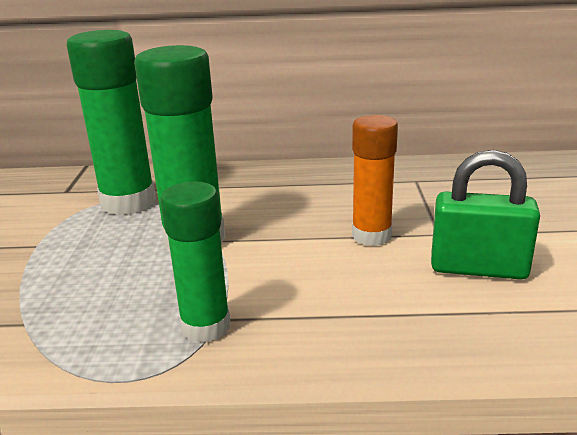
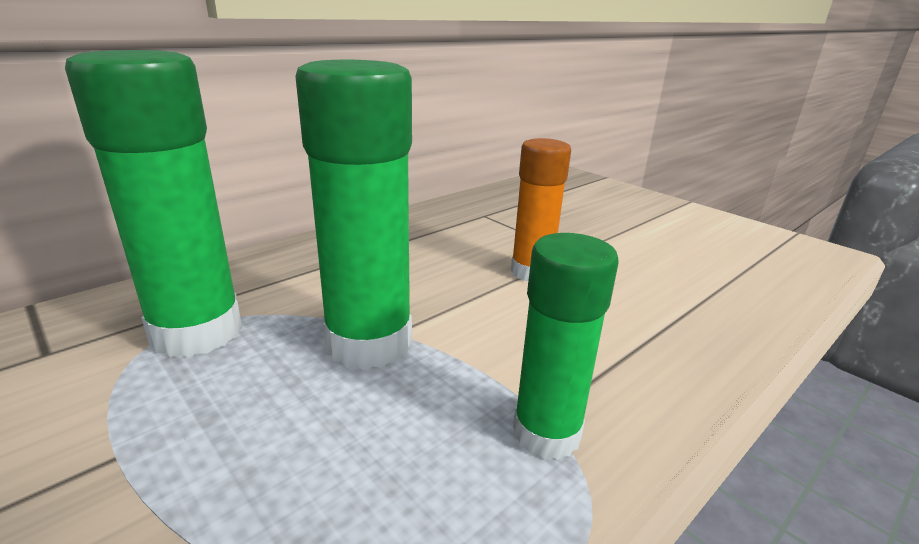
camera: 45 degrees left, 0 degrees up
green padlock [431,150,540,279] -> none

